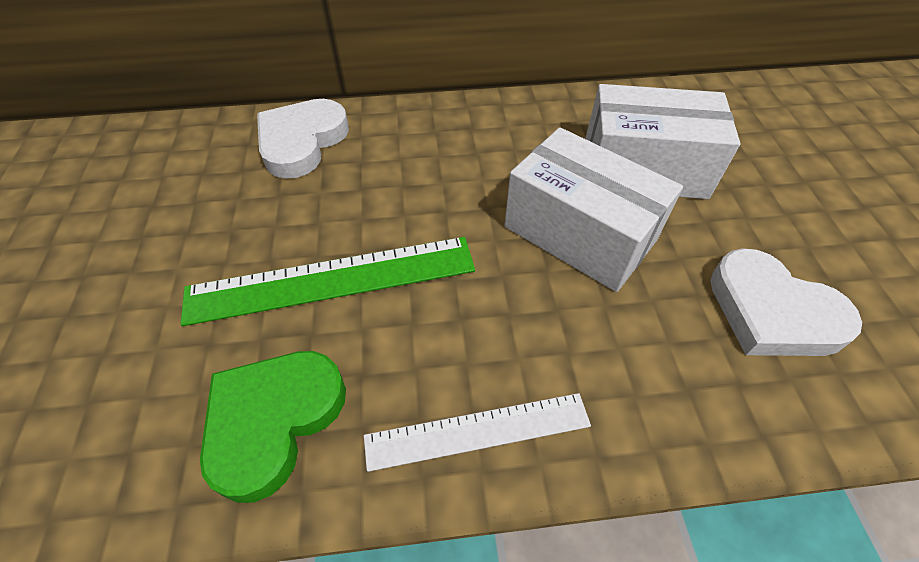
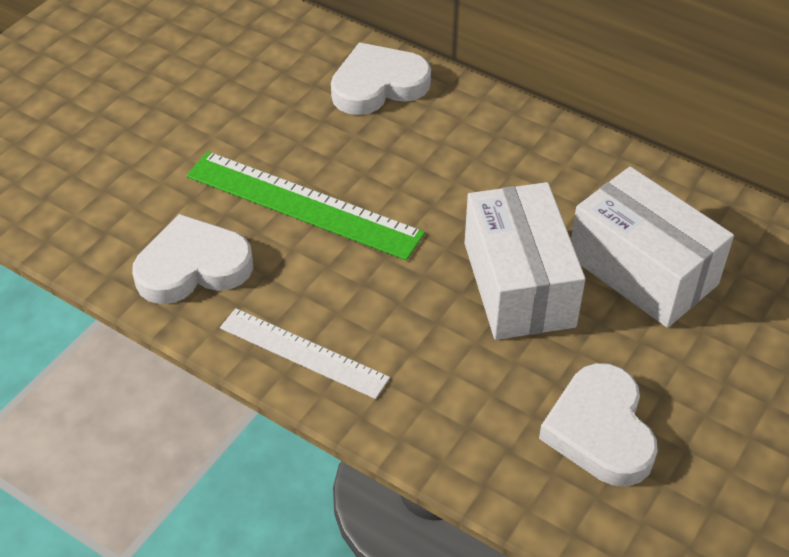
camera: 40 degrees right, 5 degrees down
green heart [200,351,346,503] -> white heart [132,214,253,304]

